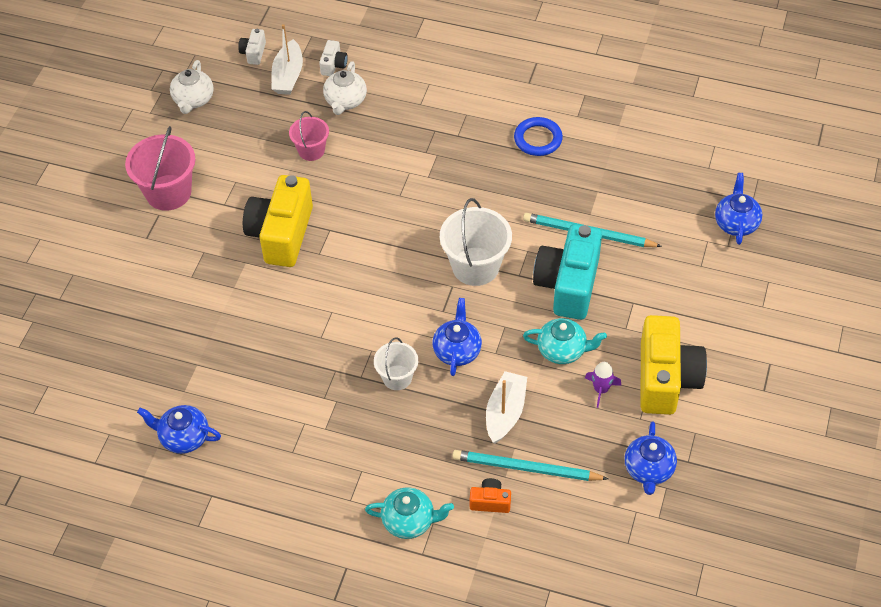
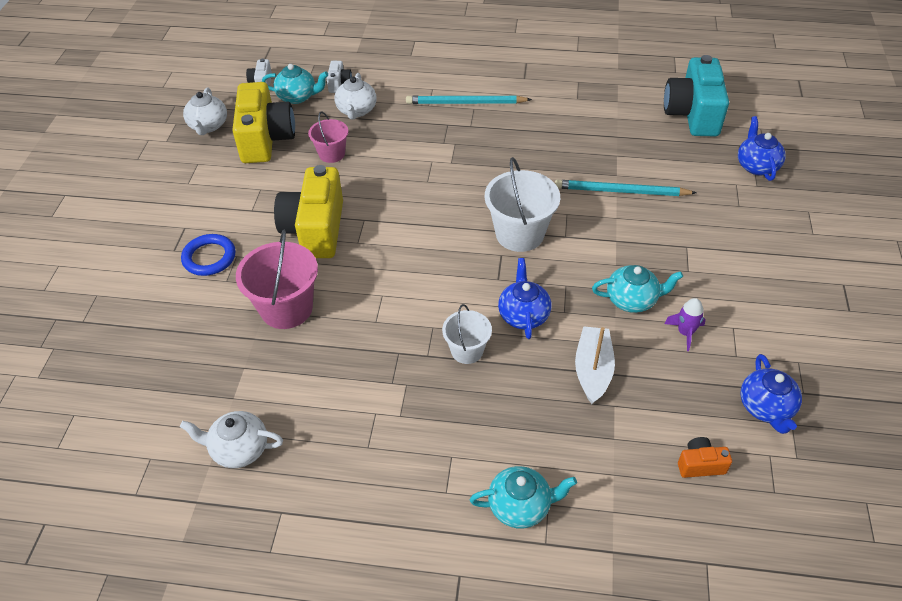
camera: 10 degrees left, 5 degrees down
pink bucket [125,126,195,211] -> pink bucket moved to [236,229,318,329]
blue teapot [137,405,221,454] -> white teapot [180,411,283,468]
white boat [272,24,303,95] -> turquoise teapot [262,64,328,104]
turquoise pencil [452,450,608,481] -> turquoise pencil moved to [406,95,532,104]
orange camera [470,478,511,513] -> orange camera moved to [678,437,732,478]
blue ring [514,117,563,156] -> blue ring moved to [181,234,236,276]
turquoise camera [533,224,602,320] -> turquoise camera moved to [664,55,729,136]
yellow camera [641,315,707,415] -> yellow camera moved to [232,82,295,163]

